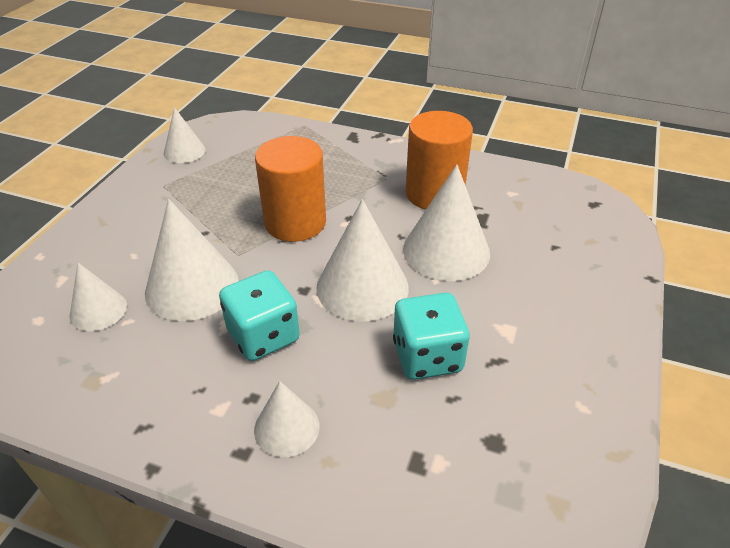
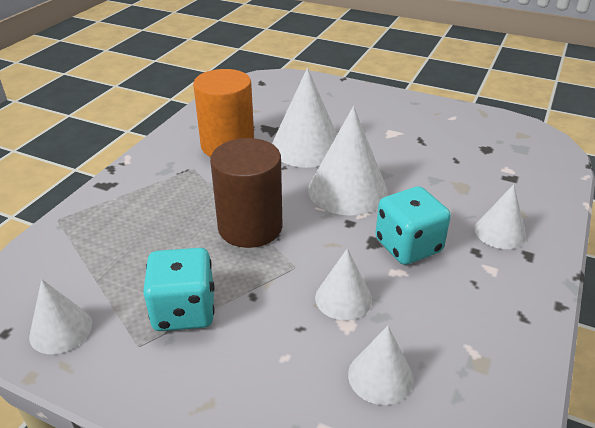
camera: 85 degrees left, 5 degrees down
white cone [145,199,239,321] -> white cone [315,248,372,320], size x0.58
orange cylinder [255,136,326,242] -> brown cylinder [210,138,283,248]
turquoise dice [393,293,470,380] -> turquoise dice moved to [143,248,214,331]

